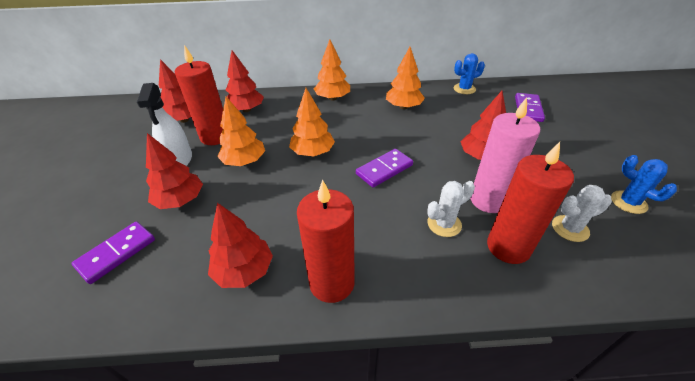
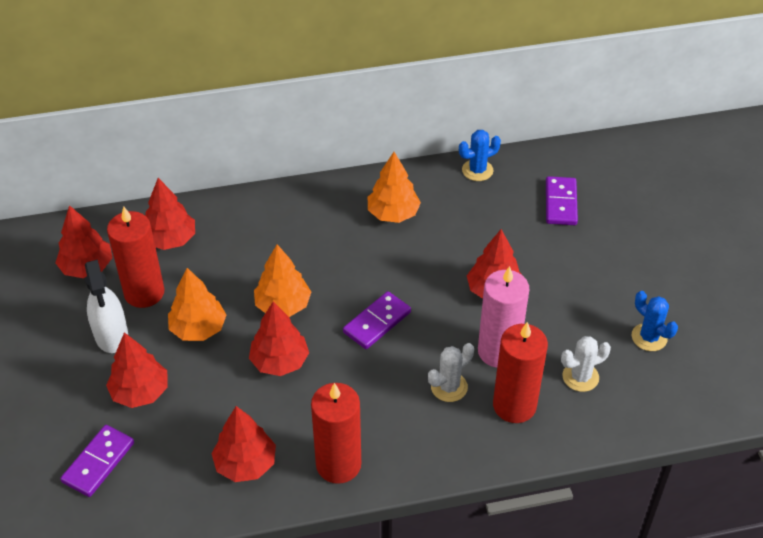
camera: 10 degrees left, 5 degrees up
orange tree [314,39,350,101] -> none
none -> red tree [249,301,309,376]

